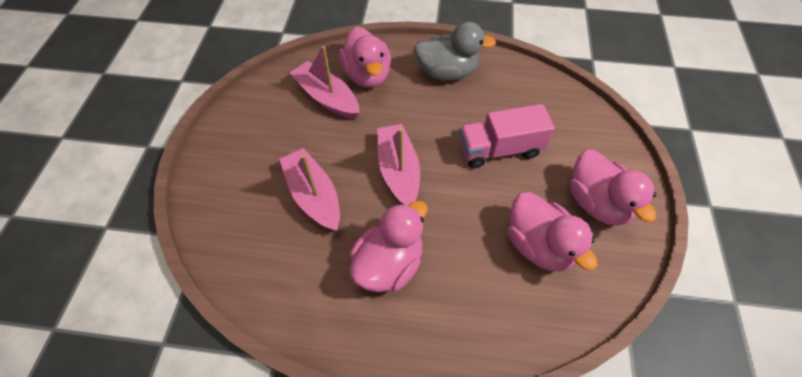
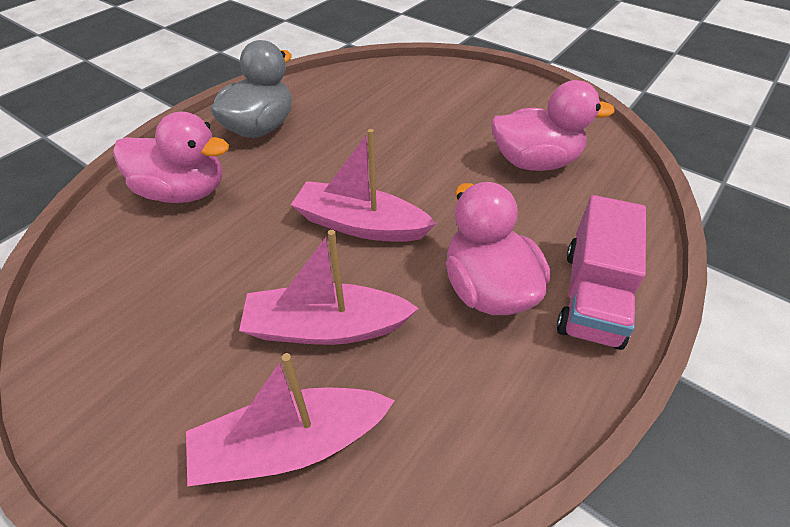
camera: 60 degrees left, 10 degrees down
pink boat [290,46,359,119] -> pink boat moved to [186,353,395,486]
pink truck [459,104,555,168] -> pink truck moved to [557,195,646,350]
pink duck [569,150,656,226] -> none

